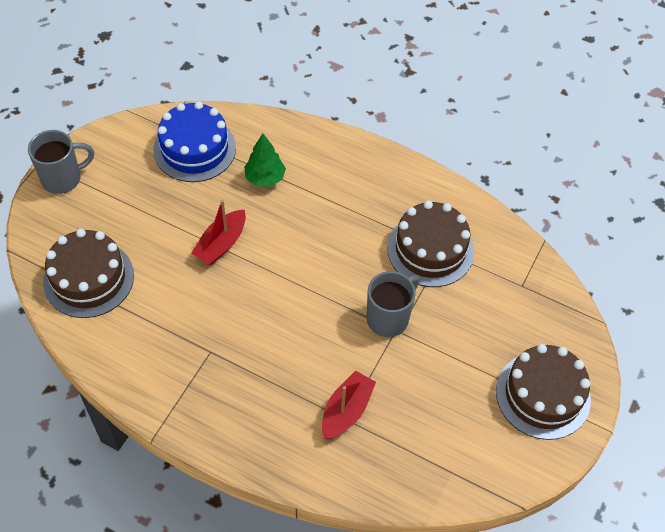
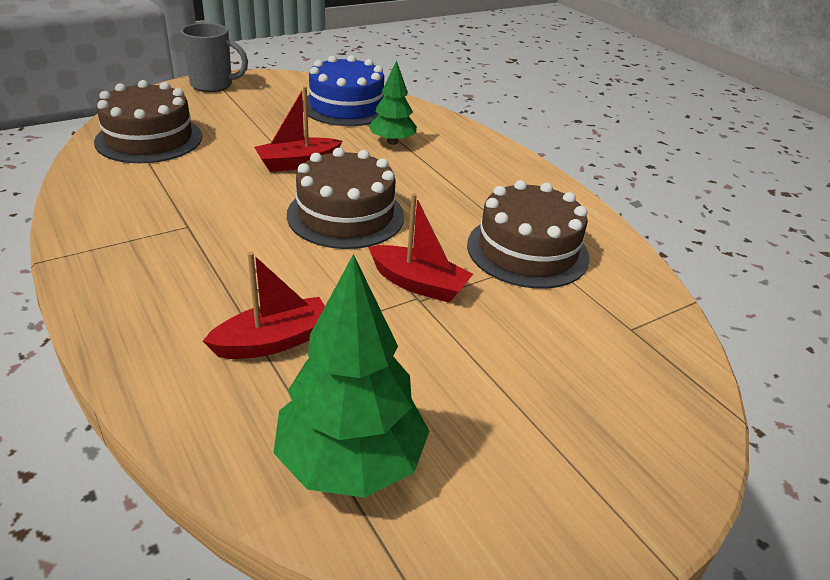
camera: 30 degrees right, 20 degrees down
grey mug [367,271,419,337] -> red boat [369,193,473,303]
brown cake [496,344,591,440] -> brown cake moved to [287,148,404,249]
none -> green tree [274,254,429,498]

